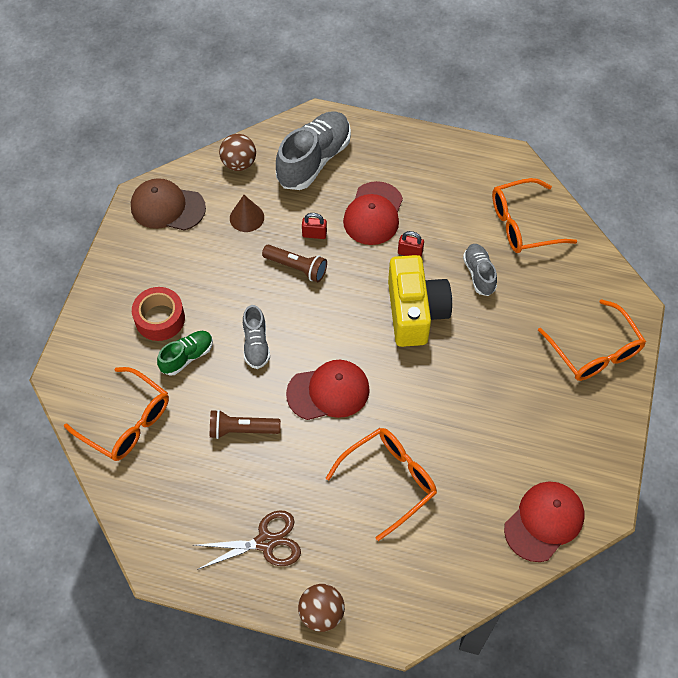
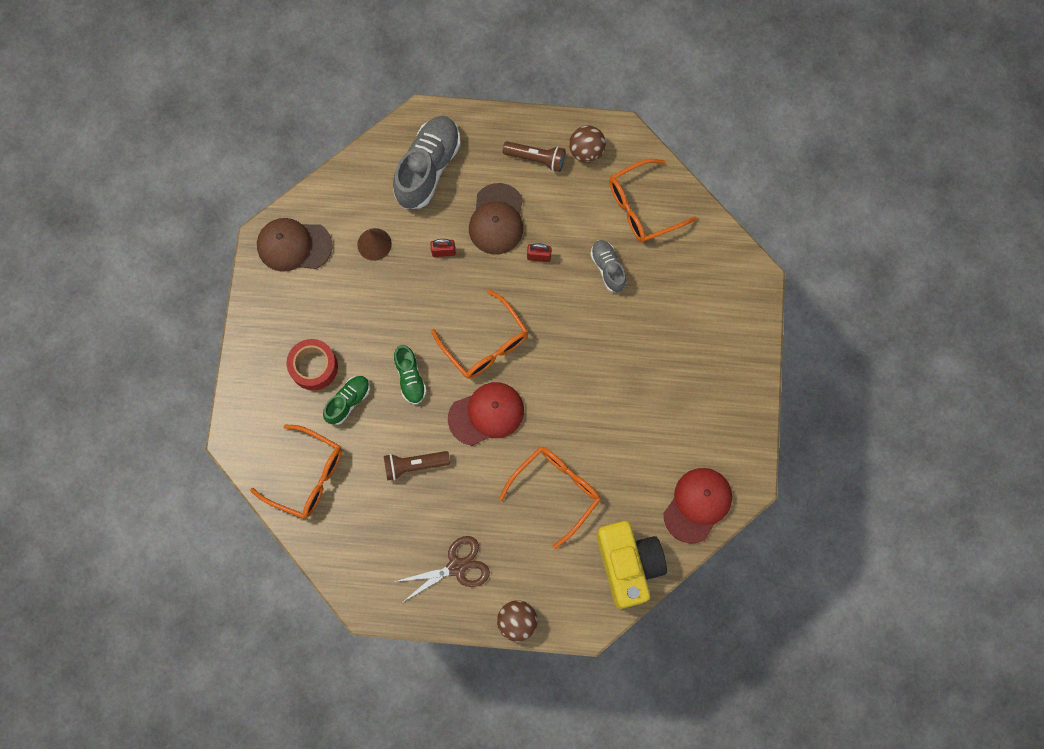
camera: 10 degrees left, 15 degrees up
brown ball [219,134,256,171] -> brown ball moved to [569,126,606,163]
grey shoe [243,305,270,369] -> green shoe [394,345,427,405]
brown flashlight [262,245,327,282] -> brown flashlight moved to [503,141,565,172]
red cap [343,181,403,245] -> brown cap [469,183,523,255]
yellow camera [388,255,452,347] -> yellow camera moved to [596,521,667,609]
orange glasses [538,299,646,381] -> orange glasses moved to [431,289,528,379]

